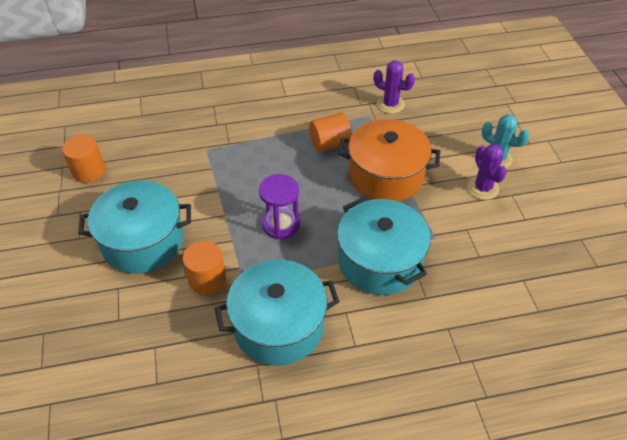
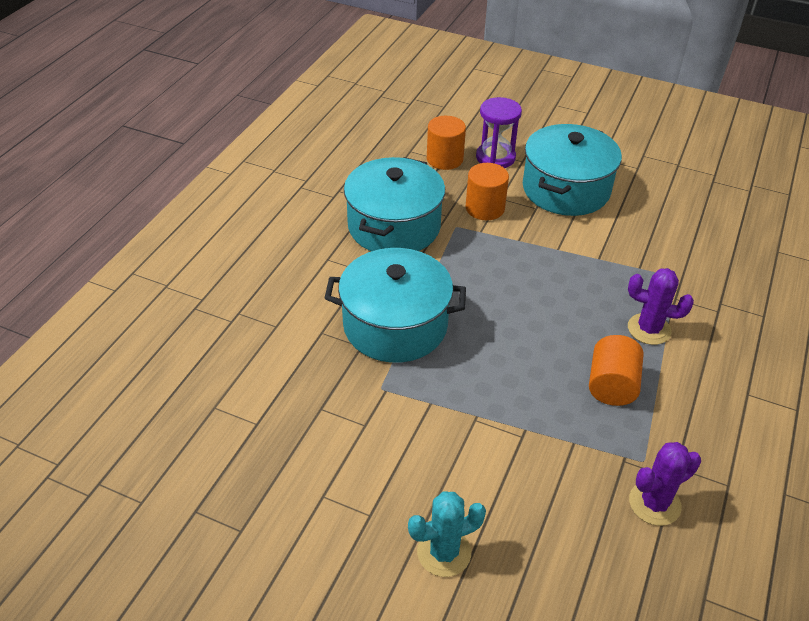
camera: 125 degrees right, 5 degrees down
orange cylinder [62,135,105,183] -> orange cylinder moved to [427,116,466,170]
purple hourglass [259,174,300,239] -> purple hourglass moved to [476,97,522,168]
orange pot [338,119,440,202] -> none
purple cactus [467,144,507,200] -> purple cactus moved to [628,268,694,345]

